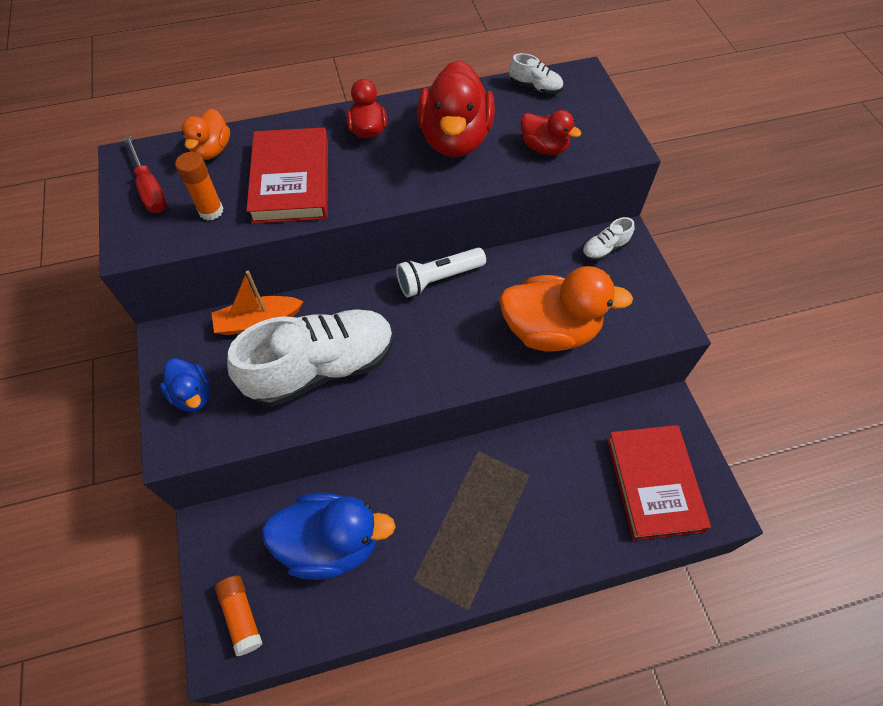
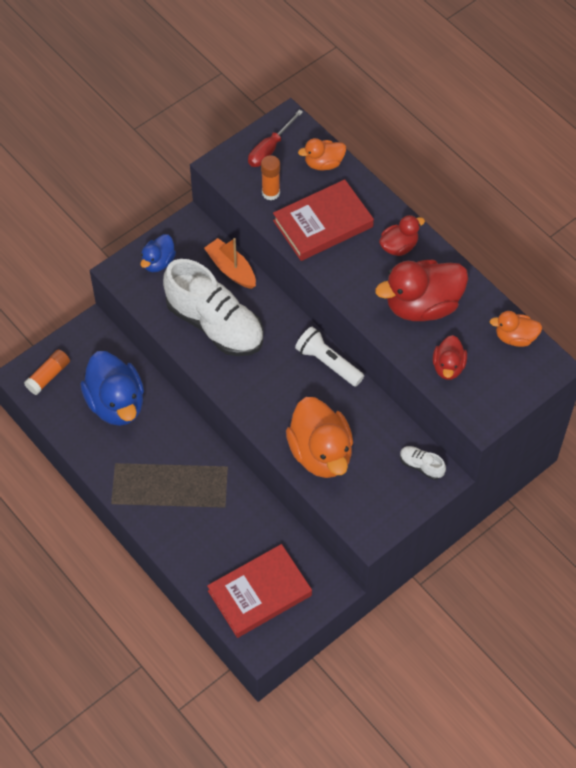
camera: 65 degrees right, 0 degrees up
white shoe [509,53,563,94] -> orange duck [489,311,542,347]

